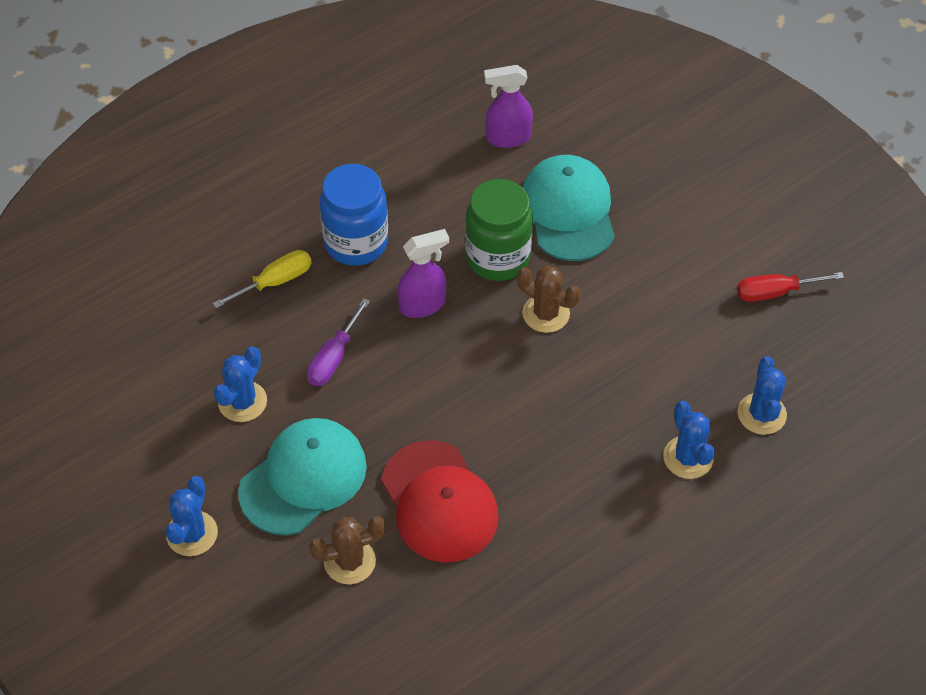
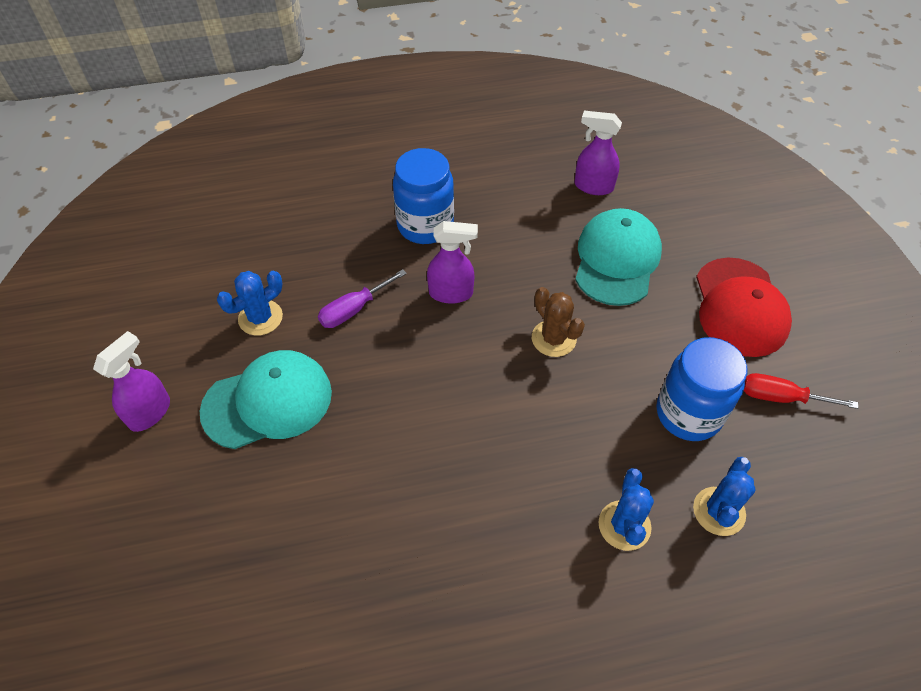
camera: 25 degrees right, 0 degrees up
blue cactus [165,476,218,556] -> purple spray bottle [93,331,170,432]
yellow screwdriver [212,250,312,309] -> none
brown cactus [309,516,385,584] -> none
red cap [381,440,499,563] -> red cap moved to [696,258,792,357]
green jar [465,179,533,281] -> none
none -> blue jar [656,337,747,441]

